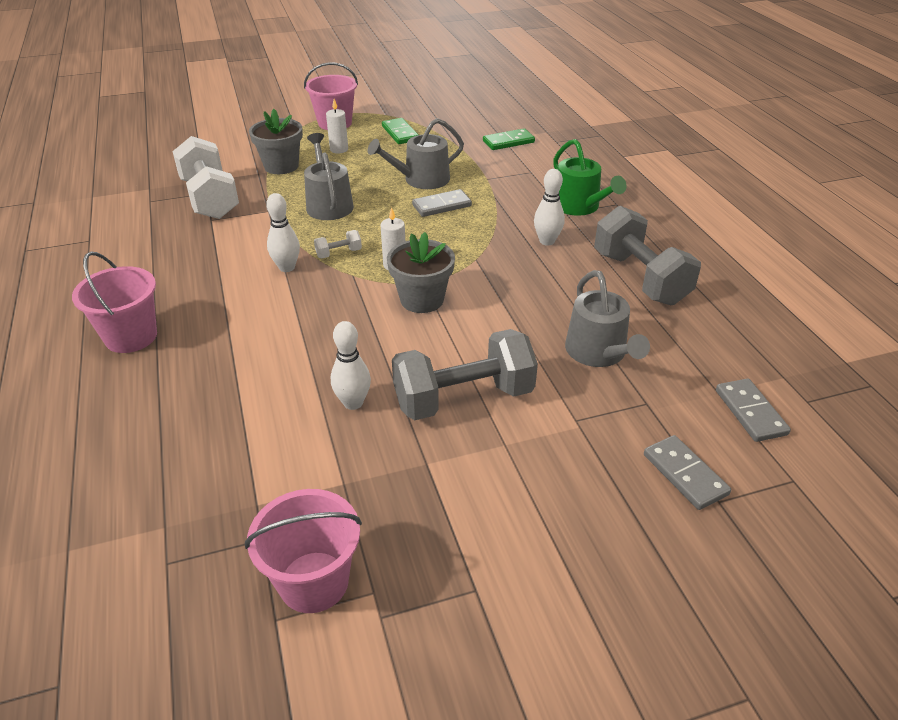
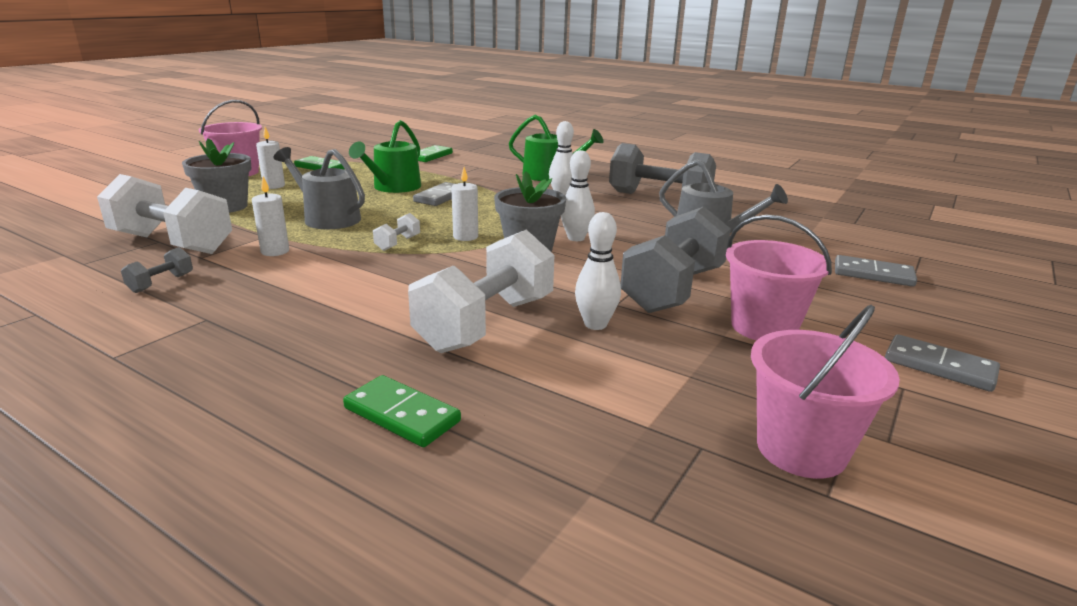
camera: 40 degrees left, 15 degrees down
pink bucket [72,252,157,353] -> pink bucket moved to [726,214,832,341]
white bowling pin [266,193,300,272] -> white bowling pin moved to [561,150,595,241]
grey watering can [368,118,464,189] -> green watering can [349,120,421,193]
grey domino [716,378,791,442] -> grey domino moved to [885,334,1000,392]
none -> grey dumbbell [121,247,193,293]
none -> white candle [252,176,289,256]
none -> green domino [343,375,461,447]
none -> white dumbbell [408,229,554,353]

